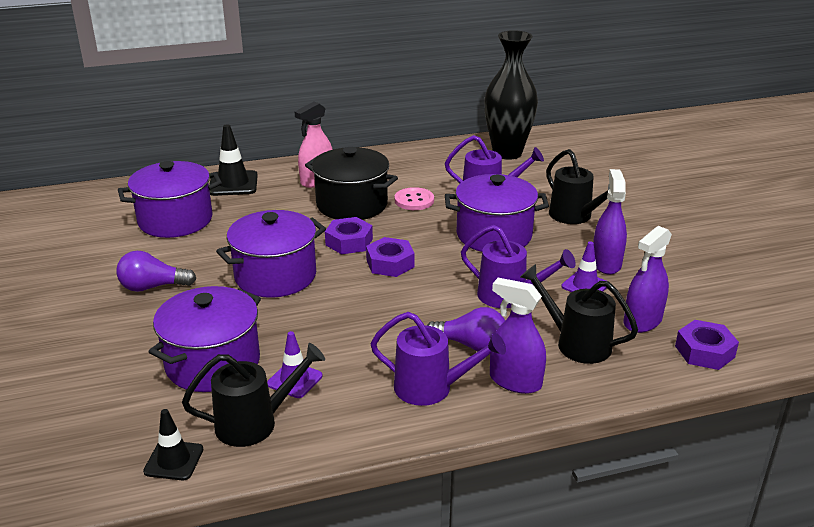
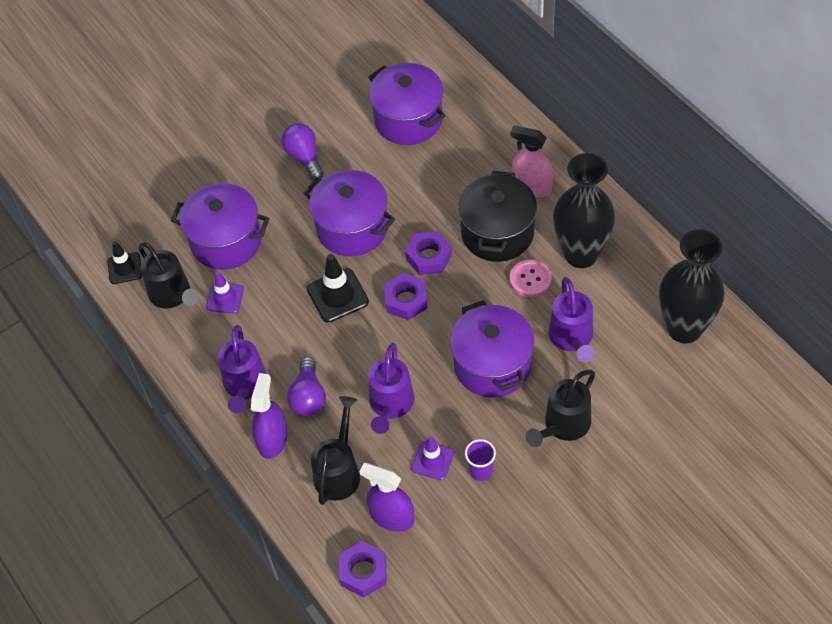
camera: 75 degrees right, 25 degrees up
black traffic cone [209,124,258,196] -> black traffic cone moved to [307,254,369,323]
purple spray bottle [593,169,627,275] -> purple cup [465,439,496,481]
none -> black vase [553,153,615,268]

